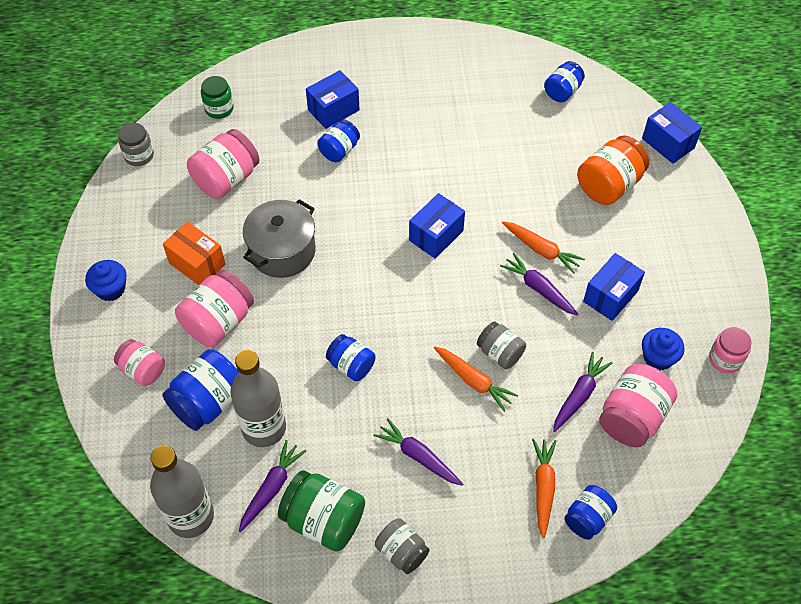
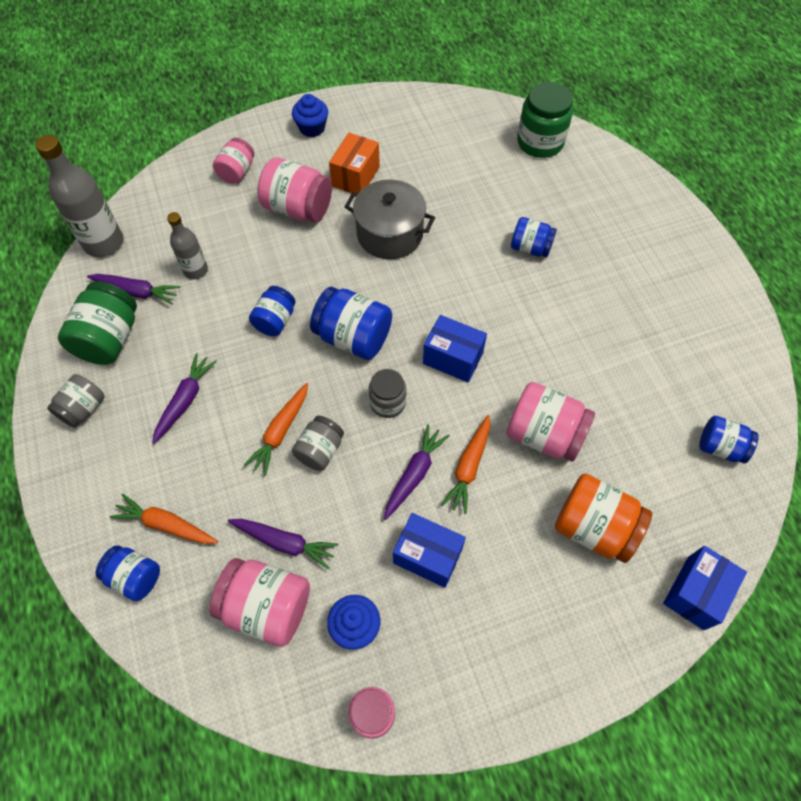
camera: 75 degrees right, 5 degrees up
grey jar [118,123,154,166] -> grey jar moved to [369,369,406,418]
blue jar [162,349,239,431] -> blue jar moved to [310,287,392,360]
pink jar [187,129,260,199] -> pink jar moved to [506,382,595,462]
green jar [201,76,234,119] -> green jar [517,82,573,158], size x1.61
grey bottle [230,350,286,447] -> grey bottle [167,212,208,279], size x0.59
blue box [306,70,360,129] -> none
orange carrot [532,439,556,538] -> orange carrot turned 150 degrees counterclockwise [110,494,218,544]

